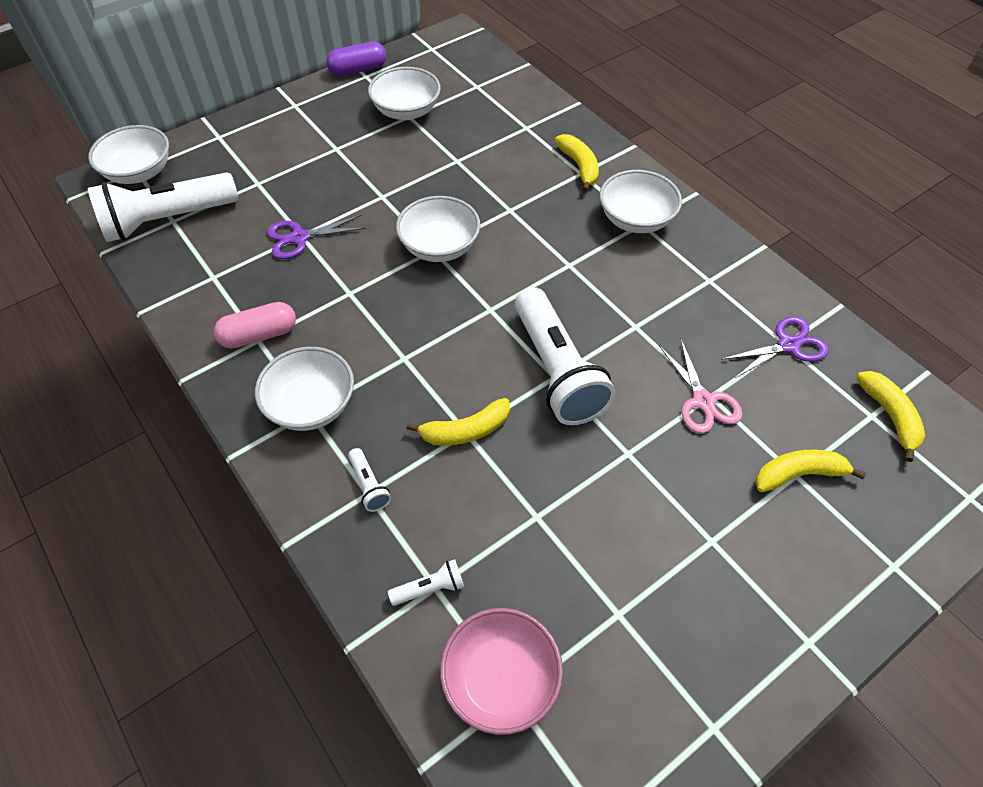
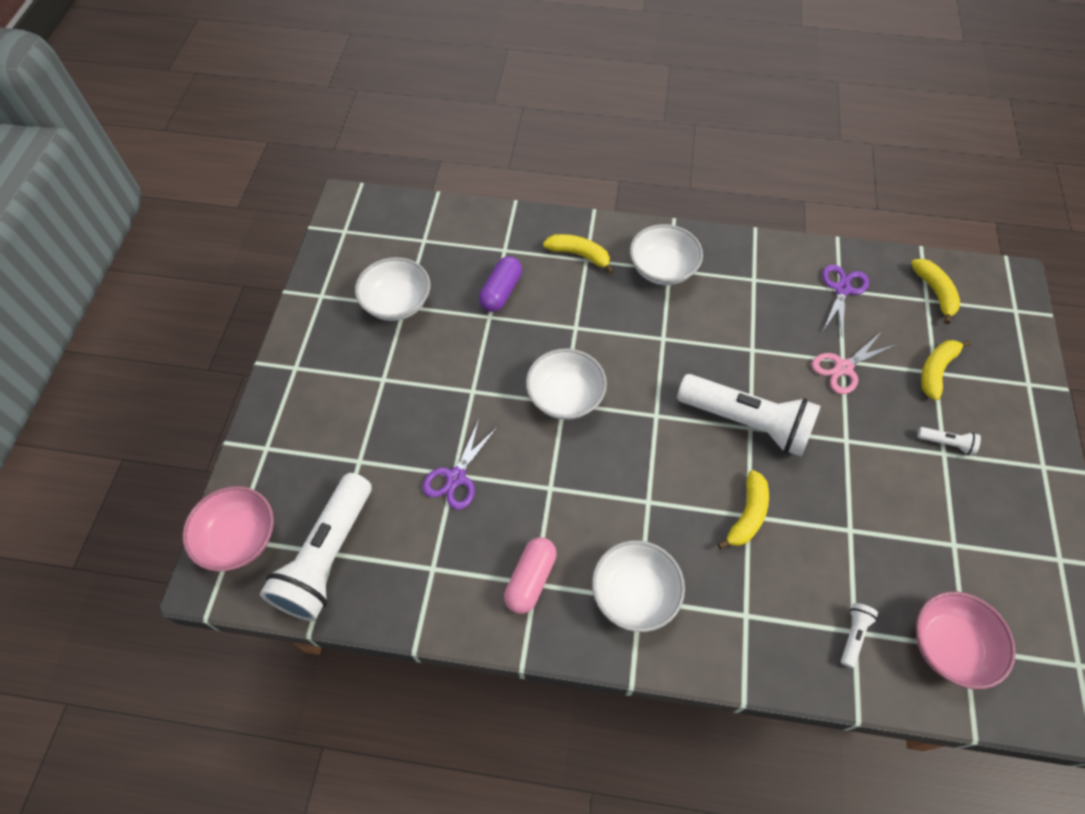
camera: 45 degrees left, 5 degrees up
white bowl [88,125,169,184] -> pink bowl [182,486,274,572]
purple capsule [326,41,386,76] -> purple capsule moved to [479,256,522,312]
white flashlight [348,448,391,512] -> white flashlight moved to [917,427,981,455]
pink scissors [659,340,743,433] -> pink scissors turned 120 degrees clockwise [811,332,896,394]
yellow banana [856,371,925,462] -> yellow banana turned 45 degrees clockwise [911,259,960,324]

